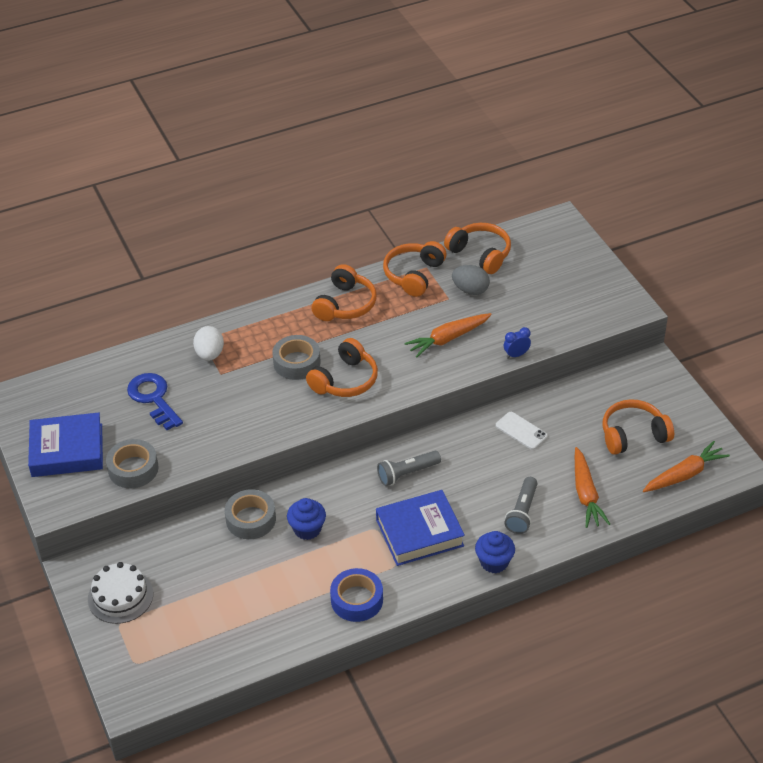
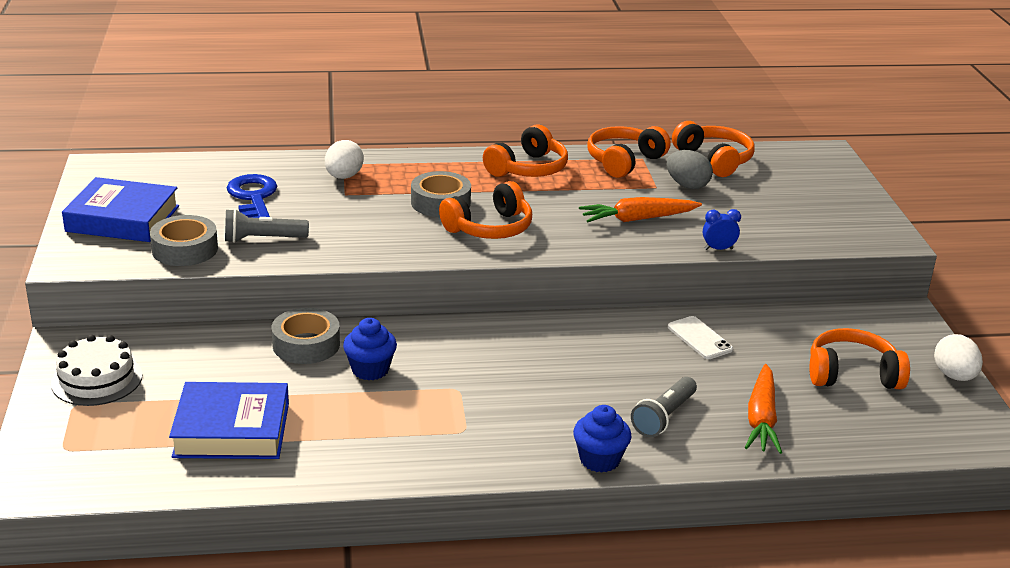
camera: 15 degrees right, 15 degrees down
blue tape [330,568,383,622] -> none
blue book [376,490,465,566] -> blue book moved to [169,382,289,459]
grey flashlight [377,451,441,486] -> grey flashlight moved to [225,209,309,243]
orange carrot [643,441,730,492] -> none
none -> white egg [934,334,983,381]

